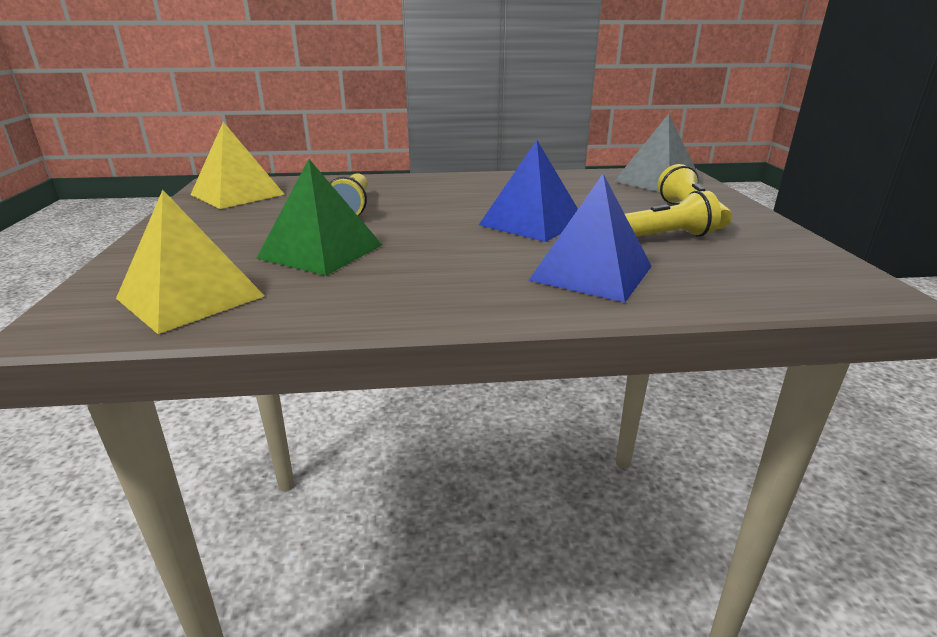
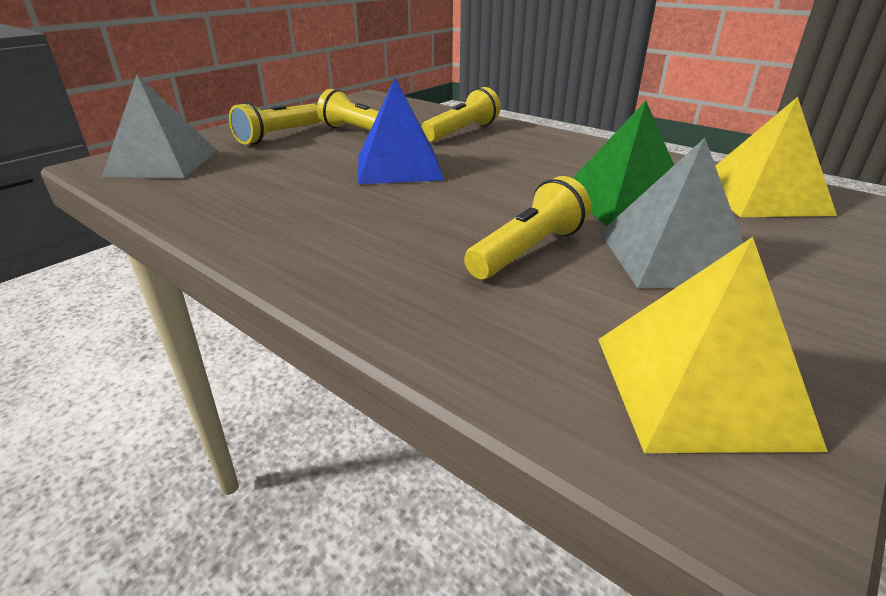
camera: 135 degrees left, 5 degrees up
blue pyramid [528,174,652,303] -> yellow flashlight [421,87,501,142]
none -> grey pyramid [600,138,743,289]

